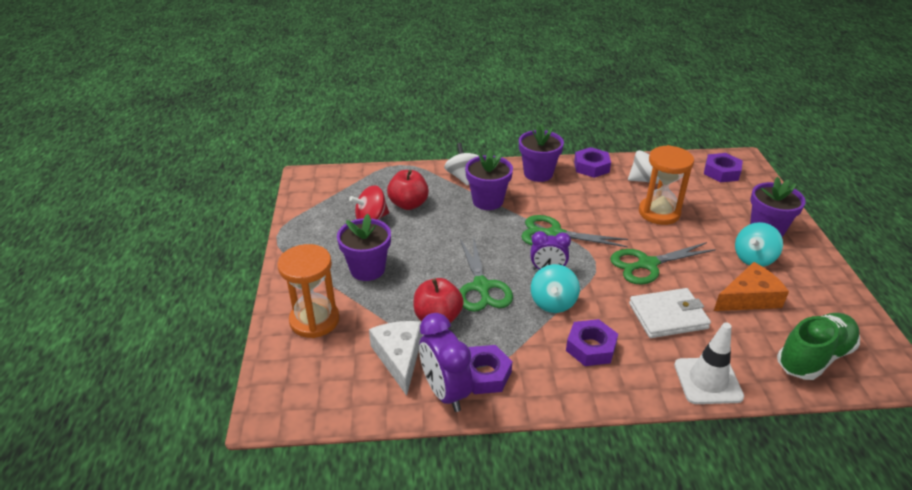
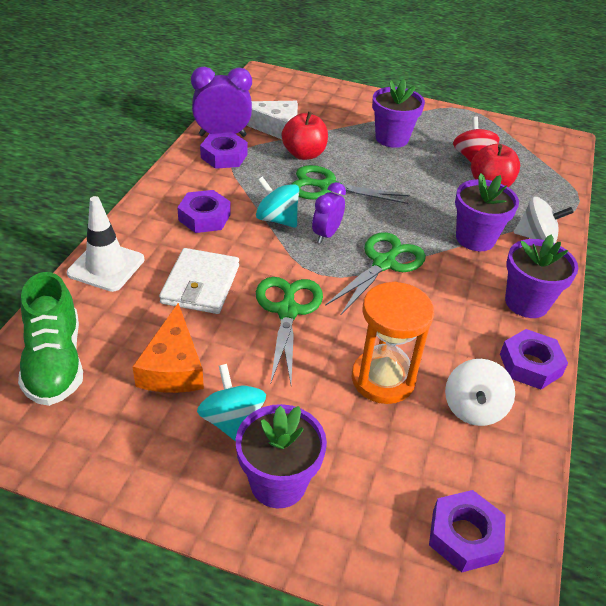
camera: 110 degrees right, 5 degrees up
orange hourglass [277,244,340,338] -> none

